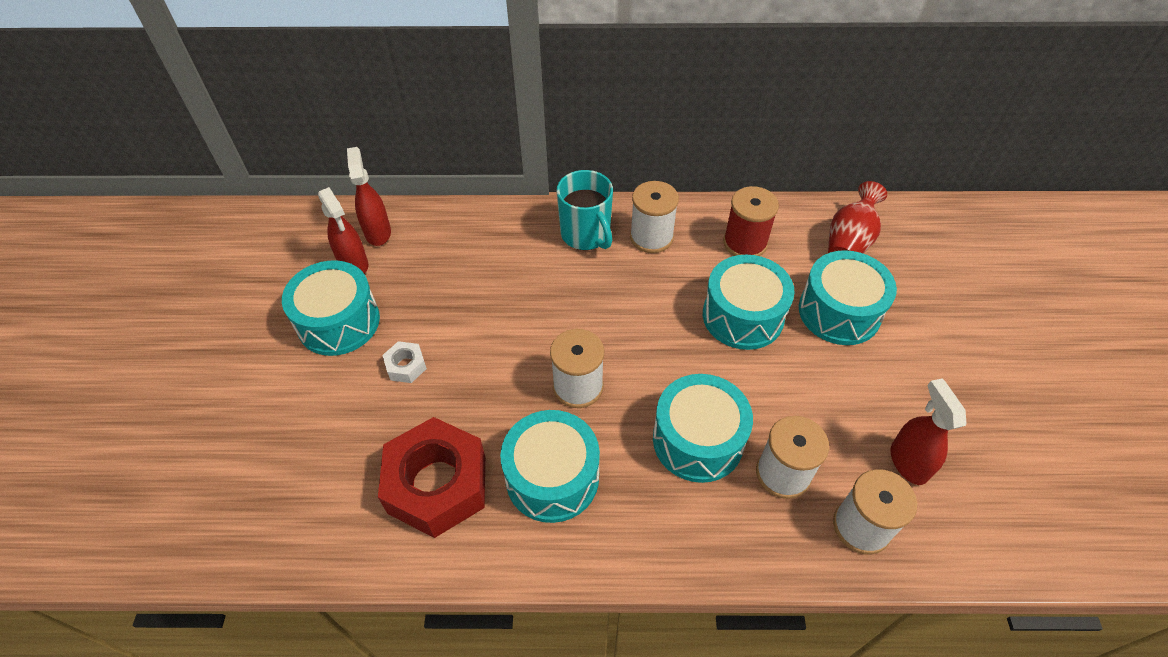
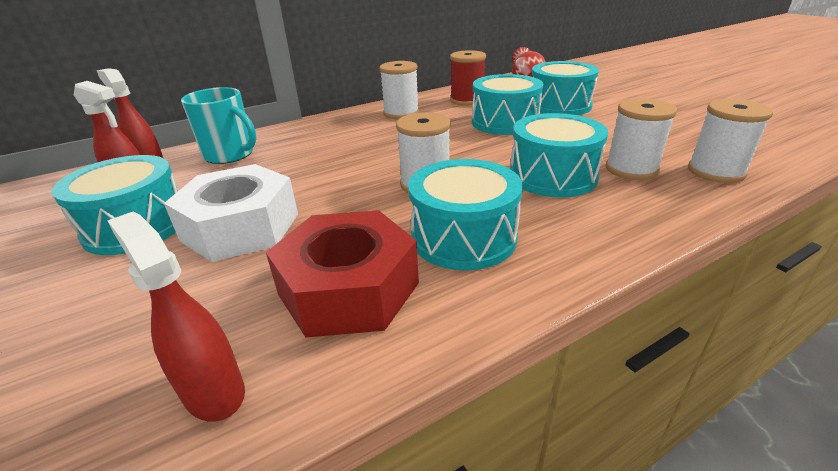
camera: 30 degrees left, 20 degrees down
white nut [382,341,427,383] -> white nut [164,164,298,262], size x2.33
turquoise mug [557,170,613,250] -> turquoise mug moved to [181,87,257,164]
red spray bottle [890,378,966,485] -> red spray bottle moved to [107,212,245,422]

